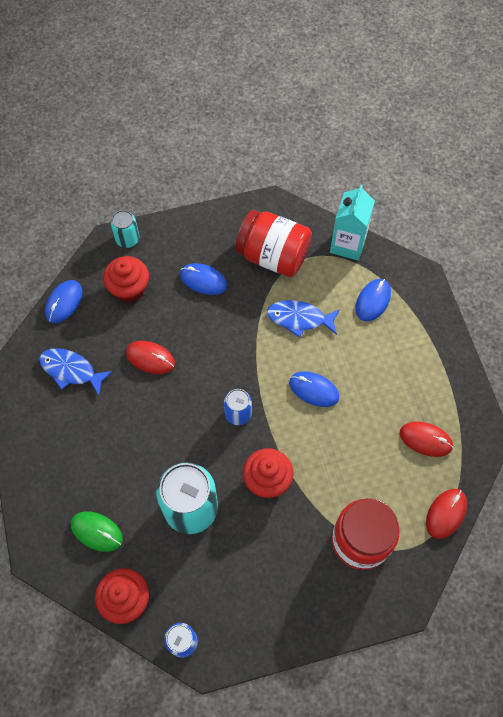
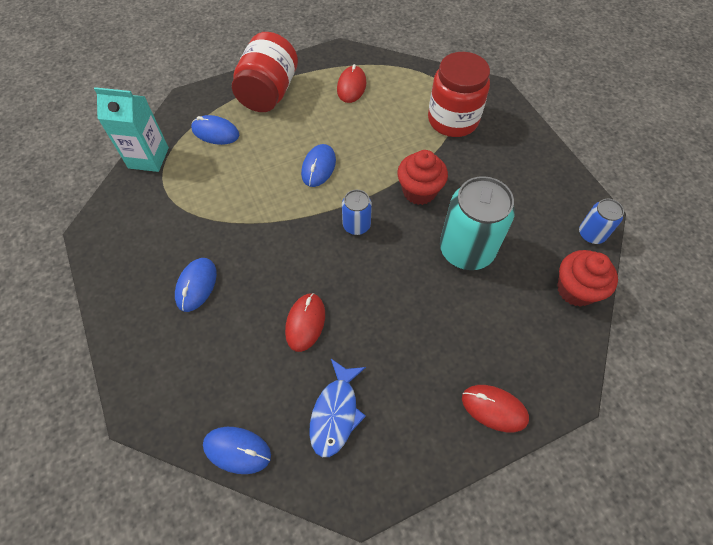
camera: 100 degrees left, 5 degrees down
green mouse [71,511,123,552] -> none
red cupcake [103,256,149,303] -> none
turquoise can [111,210,139,248] -> none
red jar [235,210,312,277] -> red jar moved to [232,32,298,112]
blue fish [267,300,340,338] -> none
red mouse [426,489,467,539] -> red mouse moved to [462,385,529,432]

